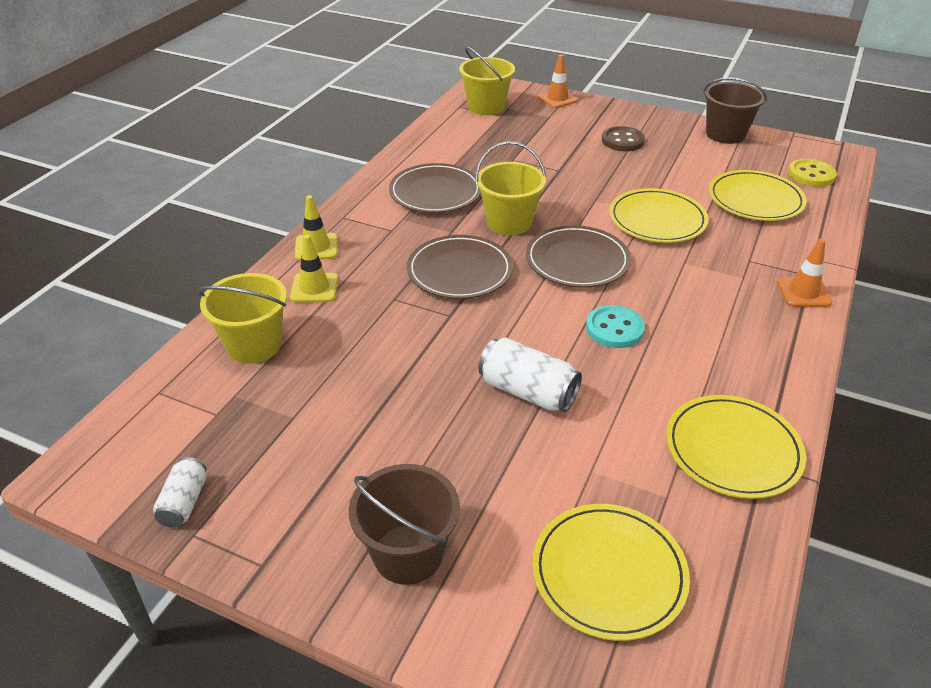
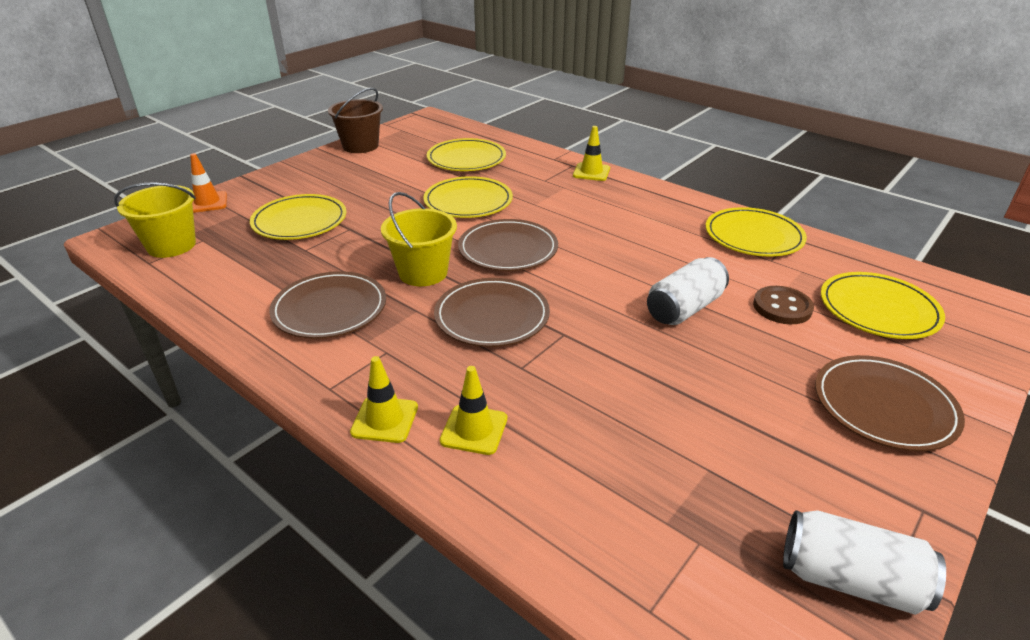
camera: 75 degrees left, 5 degrees down
white can [153,457,206,528] -> white can [783,510,946,615], size x1.64
yellow bucket [198,273,287,364] -> none
brown bucket [349,464,460,585] -> brown plate [815,355,965,451]
turquoise button [586,305,645,348] -> none
brown button [602,126,645,151] -> brown button moved to [753,286,814,324]
orange traffic cone [777,239,833,307] -> yellow traffic cone [573,126,610,181]
yellow button [788,159,837,187] -> none
none -> yellow plate [250,194,346,240]

